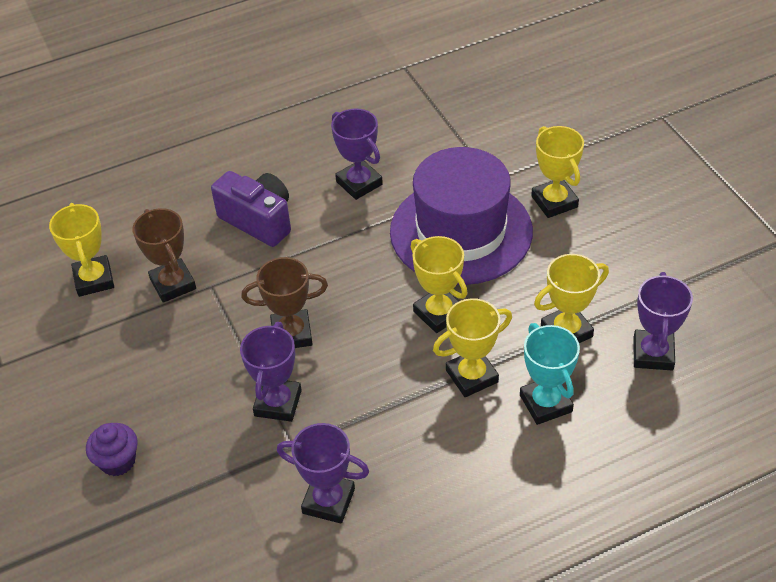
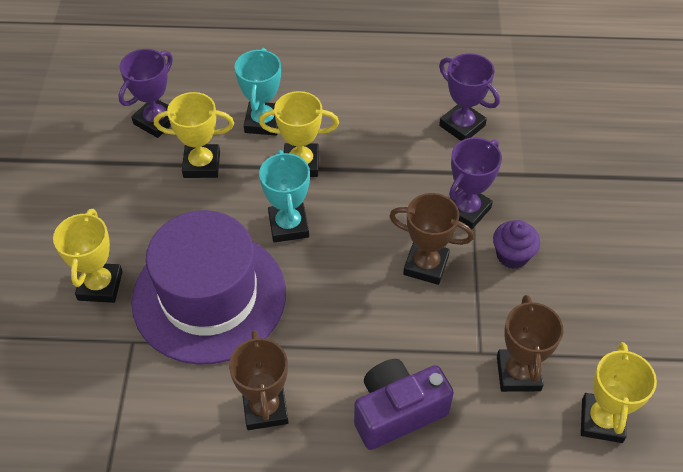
camera: 155 degrees left, 5 degrees up
purple cupcake [86,423,138,476] -> purple cupcake moved to [493,220,540,269]
purple camera [211,171,291,247] -> purple camera turned 90 degrees clockwise [354,359,454,450]
purple trophy [331,109,383,200] -> brown trophy [229,330,289,430]
yellow trophy [411,236,468,333] -> turquoise trophy [259,150,310,242]

